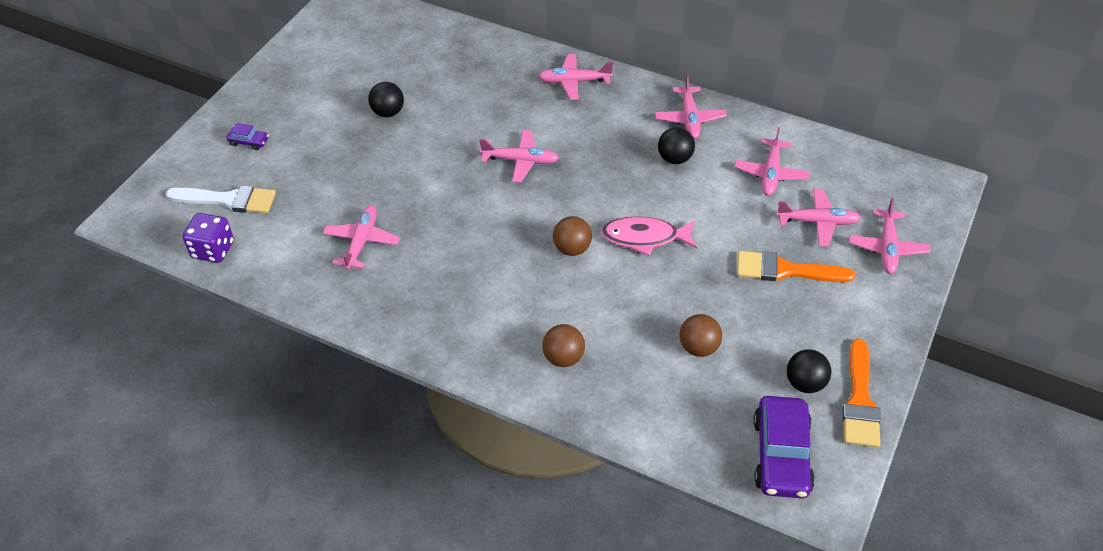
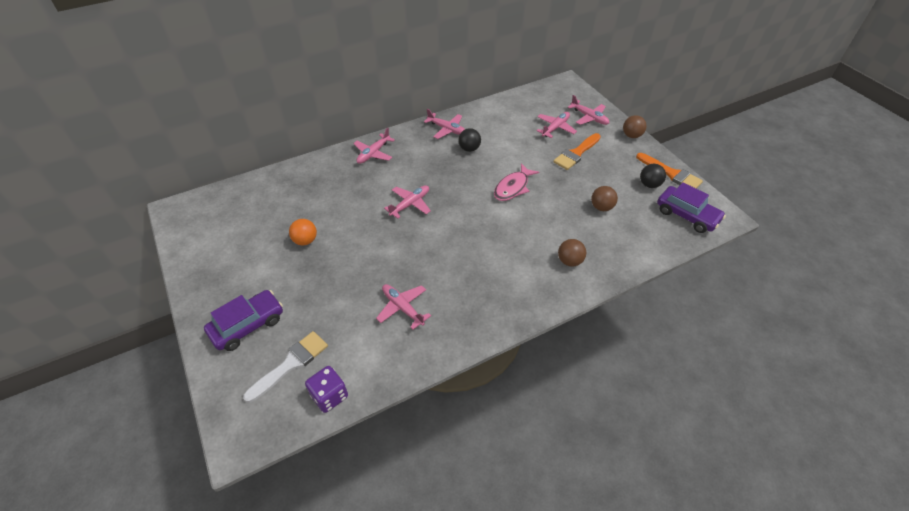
camera: 55 degrees left, 0 degrees up
purple car [226,123,269,150] -> purple car [204,290,283,351], size x2.16
black ball [368,82,404,117] -> orange ball [289,219,317,245]
brown ball [553,216,592,256] -> brown ball moved to [623,115,647,138]
pink plane [734,127,810,196] -> none

